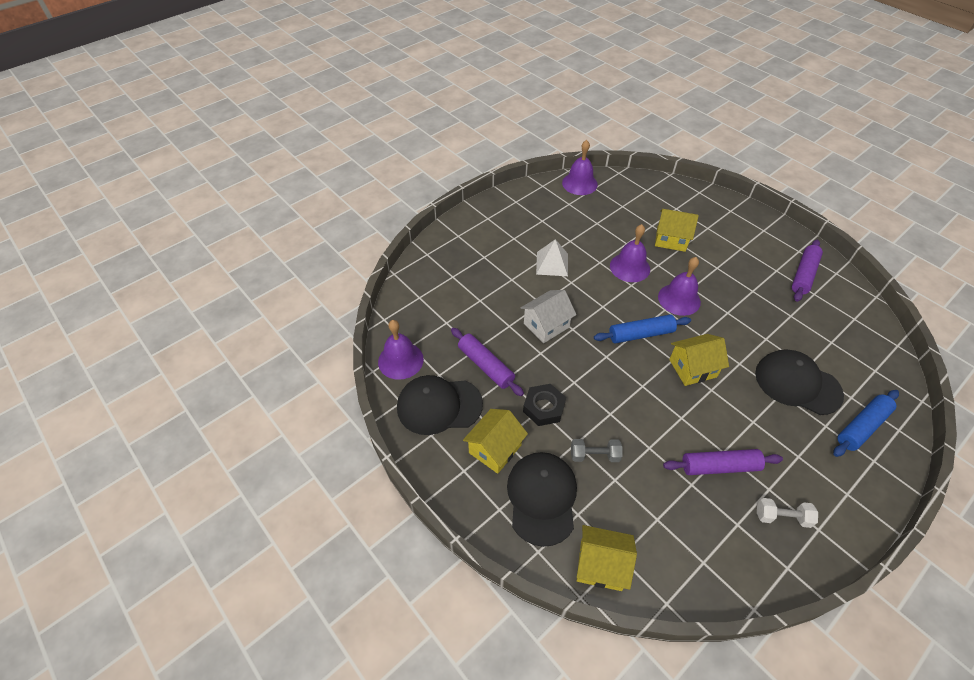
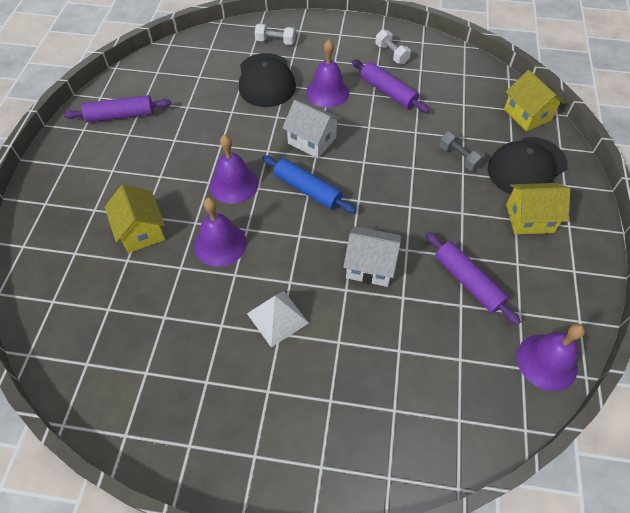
camera: 130 degrees left, 5 degrees up
black cap [397,375,483,435] -> none
purple rolling pin [451,328,524,396] -> purple rolling pin turned 45 degrees counterclockwise [426,232,521,325]
black nut [523,384,566,426] -> none
purple bell [562,140,598,195] -> purple bell moved to [306,39,349,108]
yellow house [669,334,729,386] -> white house [282,100,341,158]
blue rolling pin [833,390,899,457] -> white dumbbell [255,23,295,45]

